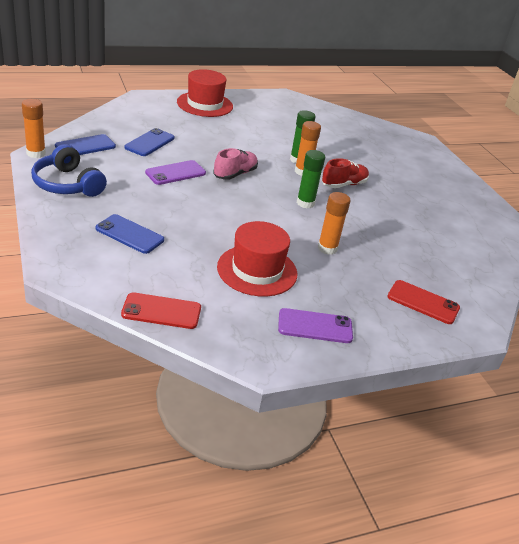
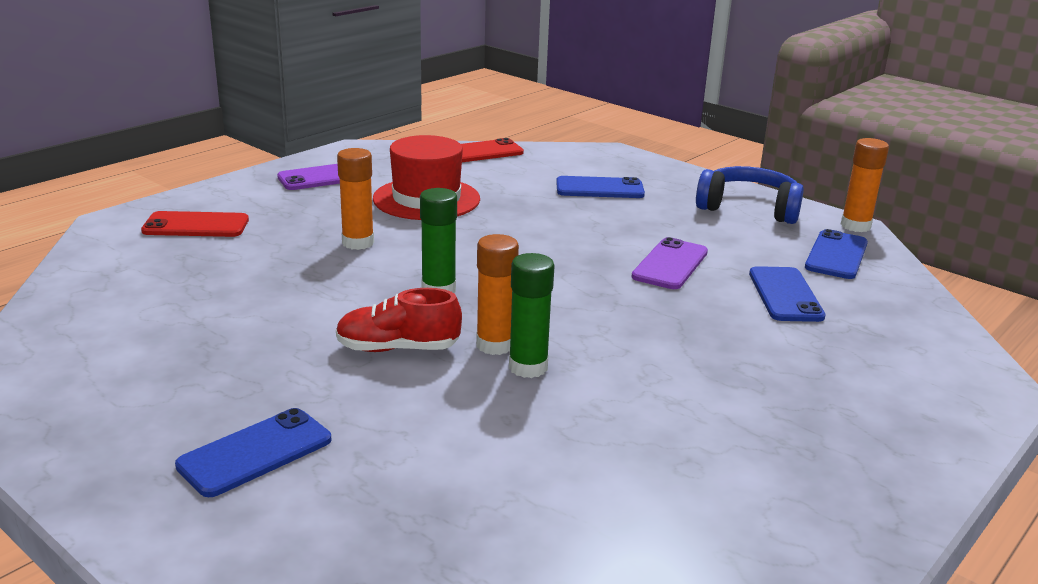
camera: 155 degrees right, 10 degrees down
red hat [177,69,233,117] -> none
pink shoe [213,148,258,180] -> none
red shoe [322,158,369,188] -> red shoe turned 60 degrees clockwise [336,288,462,352]
none -> blue phone [175,408,331,497]

